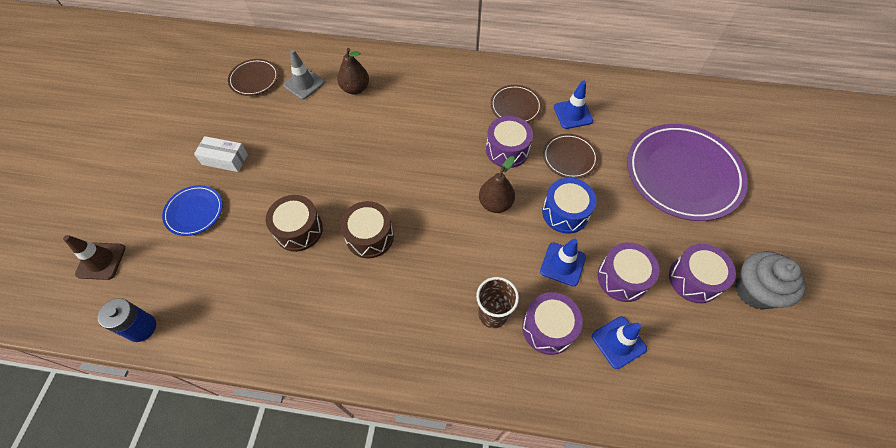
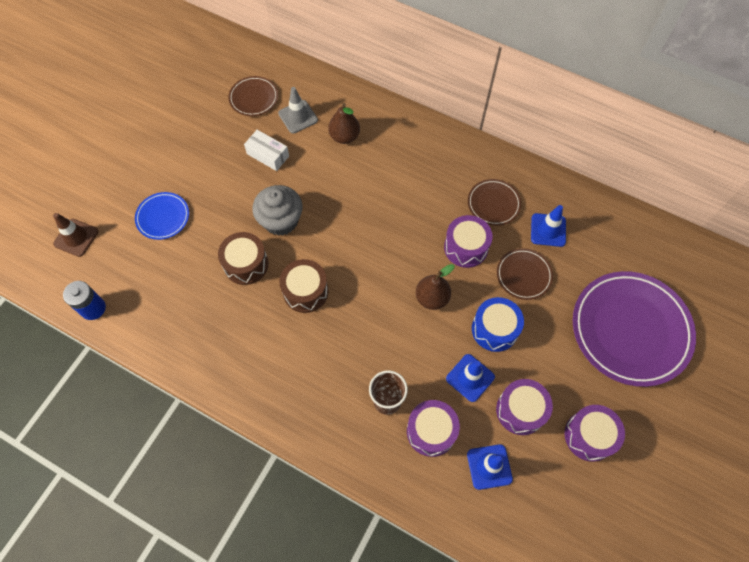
camera: 20 degrees right, 5 degrees up
white box [194,136,248,172] -> white box moved to [244,130,289,171]
grey cupcake [735,251,806,310] -> grey cupcake moved to [253,185,303,236]

